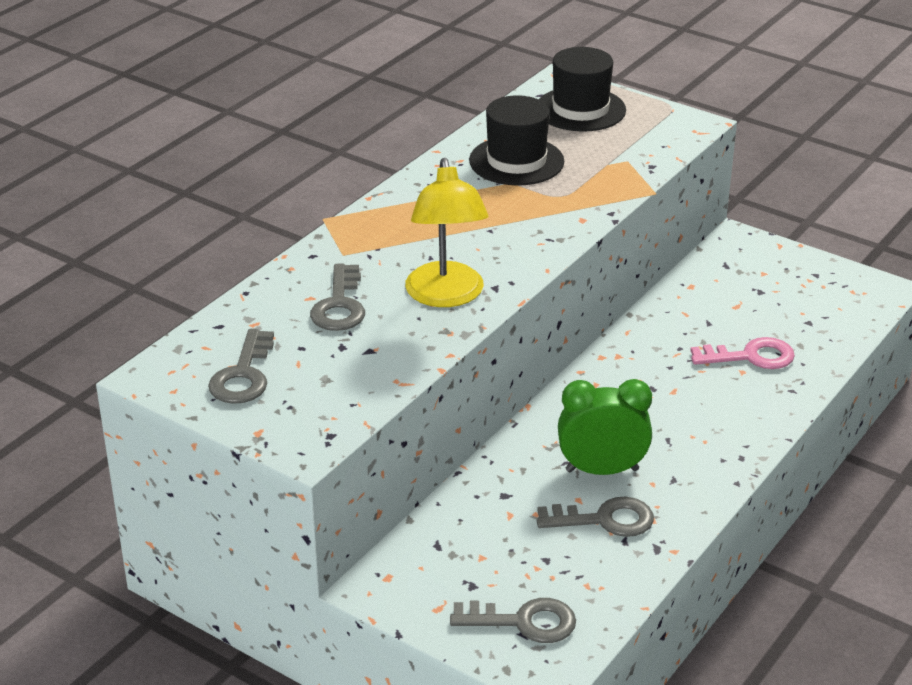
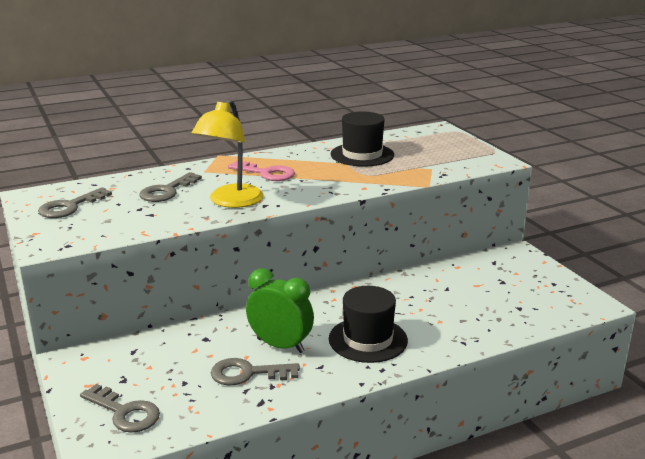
camera: 30 degrees right, 10 degrees down
grey key [536,497,654,537] -> grey key turned 150 degrees clockwise [211,358,300,386]
black hat [539,47,626,131] -> black hat moved to [329,286,408,363]
pink key [690,337,795,369] -> pink key moved to [228,161,295,181]

